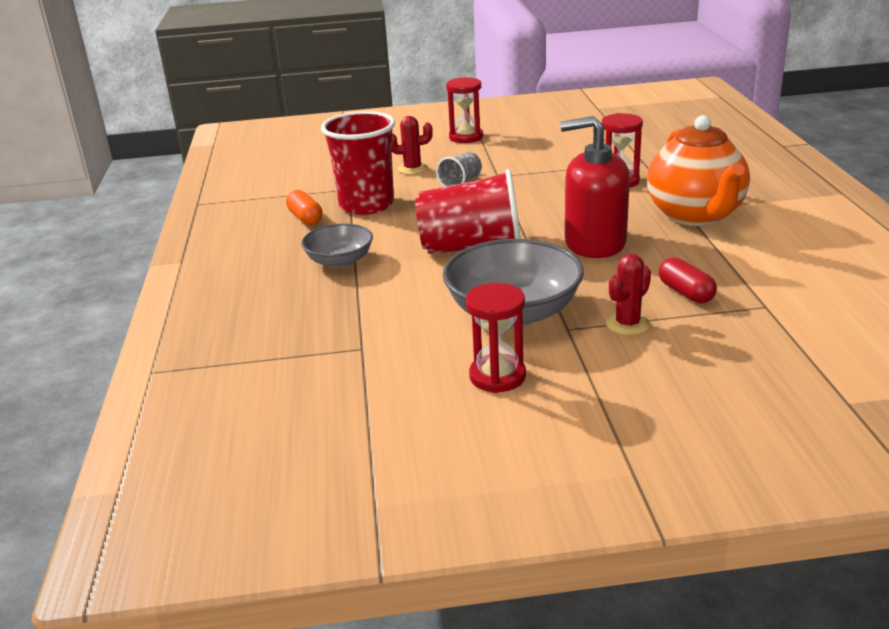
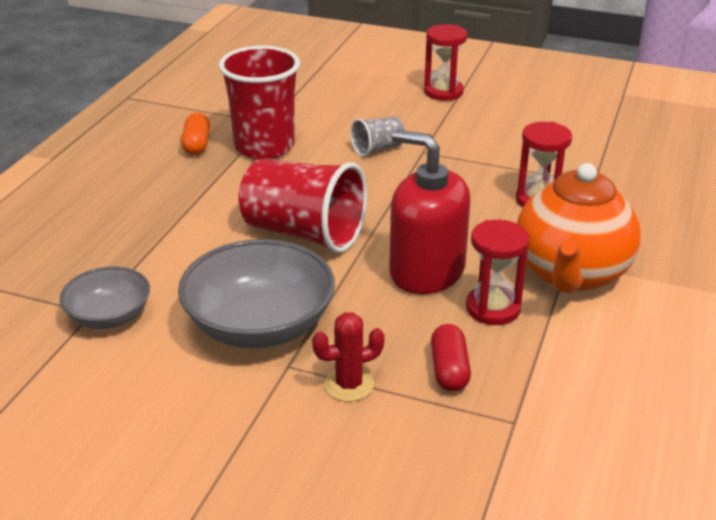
camera: 25 degrees right, 5 degrees up
grey bowl [301,224,373,268] -> grey bowl moved to [60,266,150,329]
red cactus [392,116,433,175] -> none
red hourglass [466,283,526,393] -> red hourglass moved to [466,220,529,325]

